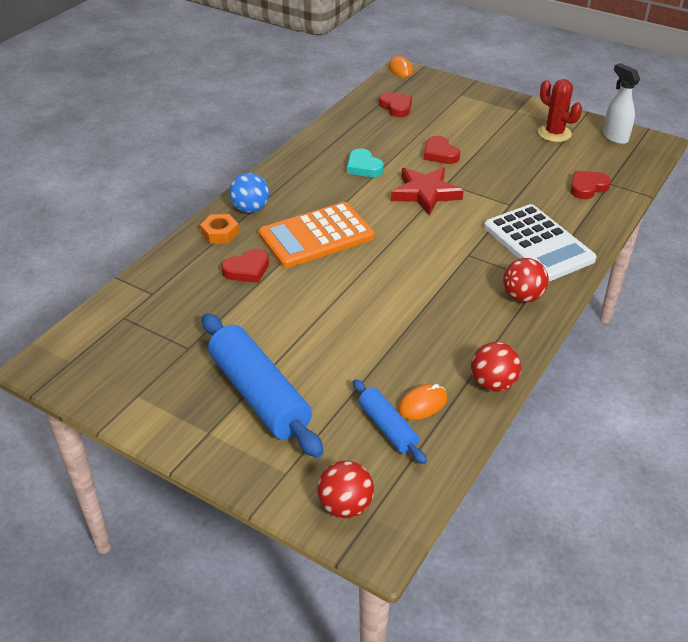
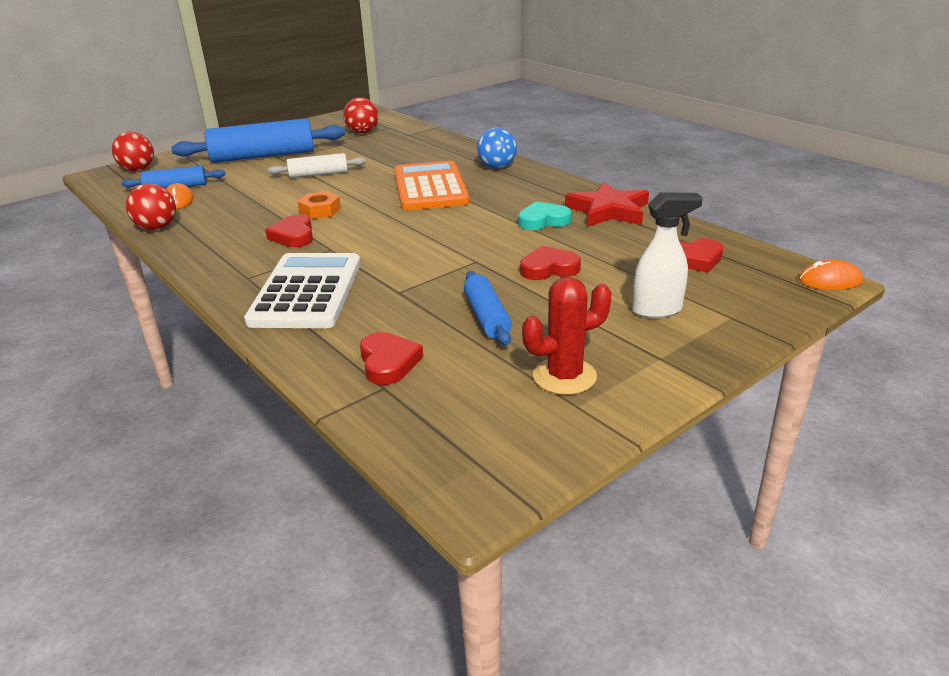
camera: 110 degrees right, 10 degrees down
orange nut [200,214,239,244] -> orange nut moved to [298,191,341,219]
red heart [222,249,269,283] -> red heart moved to [265,215,313,247]
red star [391,167,464,216] -> red star moved to [565,182,649,227]
white calculator [484,204,597,281] -> white calculator turned 105 degrees clockwise [244,253,361,328]
red ball [503,258,549,303] -> red ball moved to [343,97,378,134]
white spray bottle [603,63,640,144] -> white spray bottle moved to [632,192,703,318]
none -> white rolling pin [268,153,366,178]
none -> blue rolling pin [464,271,512,345]

